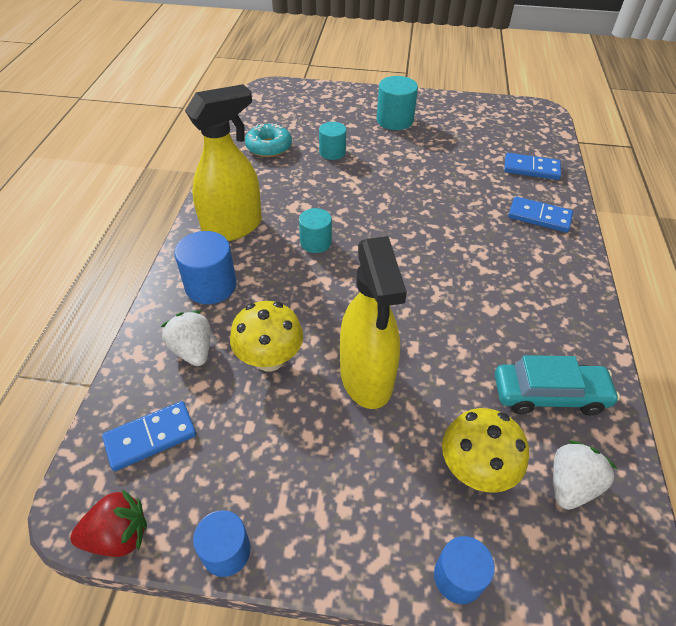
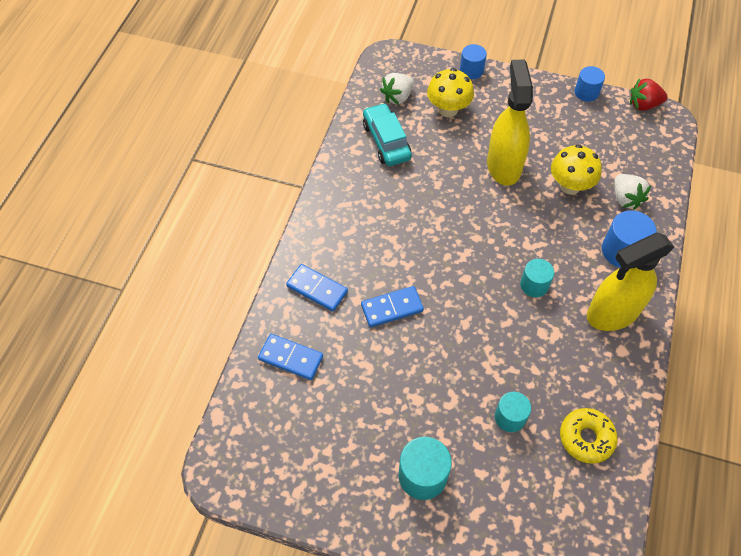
camera: 170 degrees left, 10 degrees up
blue domino [102,401,196,471] -> blue domino moved to [361,286,424,327]
turquoise donut [245,123,292,157] -> yellow donut [560,408,618,464]
turquoise car [495,355,620,416] -> turquoise car turned 60 degrees clockwise [363,103,412,166]

